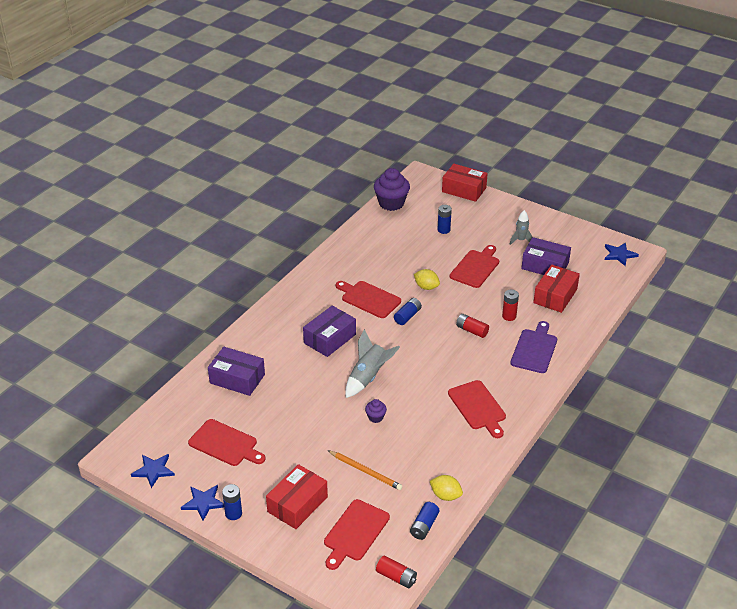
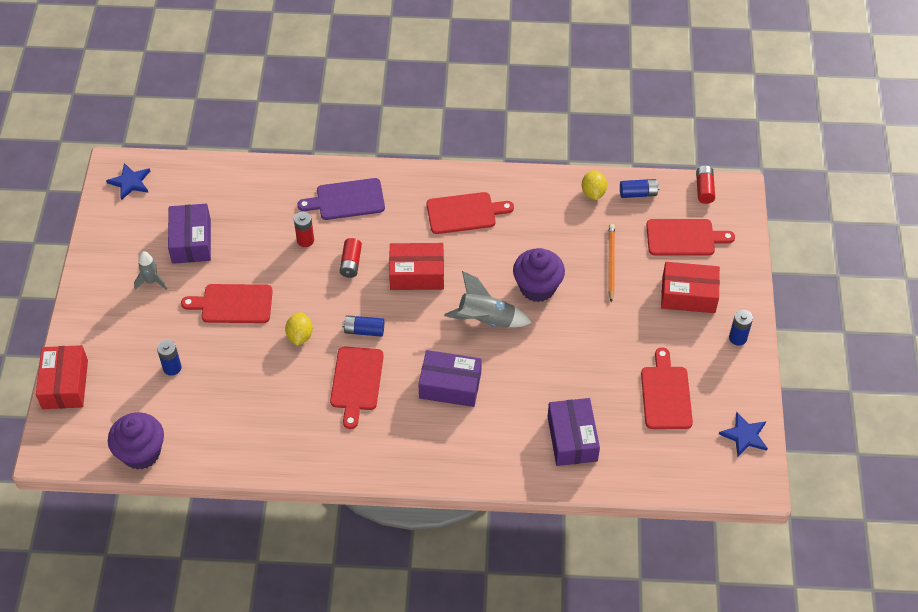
camera: 120 degrees left, 15 degrees up
blue star [181,485,224,521] -> none
purple cupcake [365,399,387,423] -> purple cupcake [513,248,565,302], size x2.10
red cutting board [448,380,506,438] -> red cutting board turned 45 degrees clockwise [426,192,514,234]
red box [533,264,580,313] -> red box moved to [389,243,444,290]

